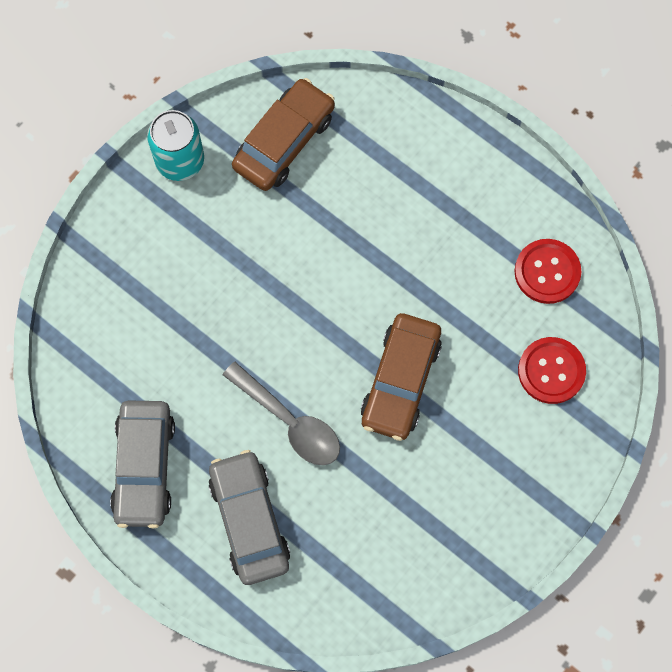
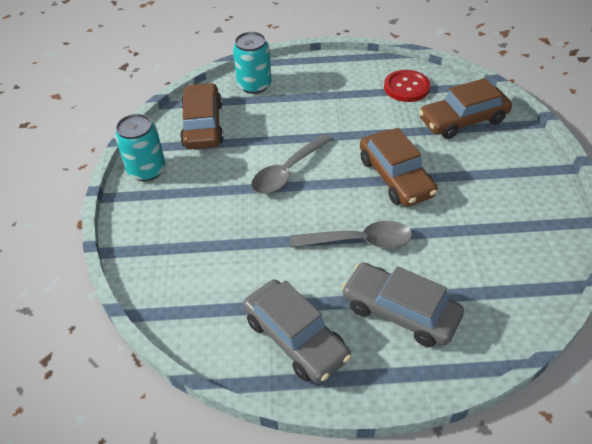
camera: 40 degrees left, 25 degrees down
red button [518,337,586,404] -> brown car [419,78,512,139]
none -> turquoise can [233,32,272,94]
none -> grey spoon [251,134,332,194]

